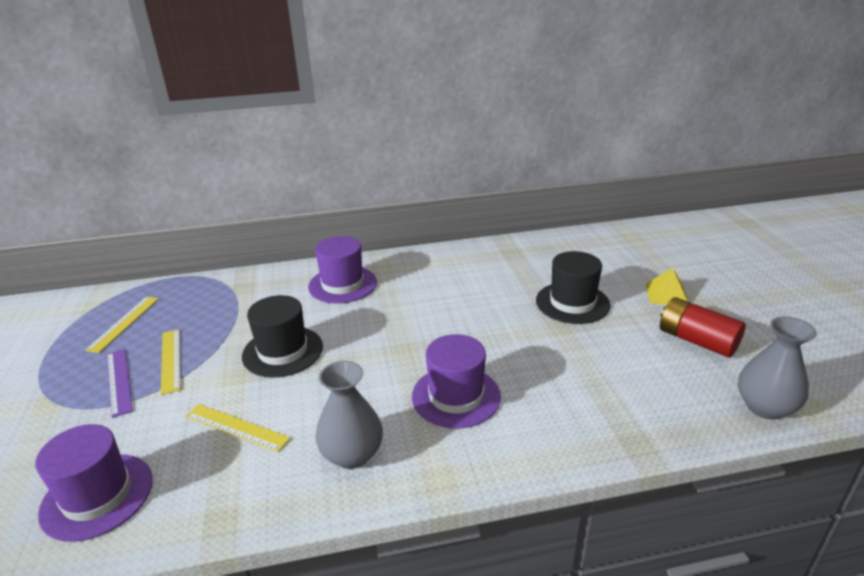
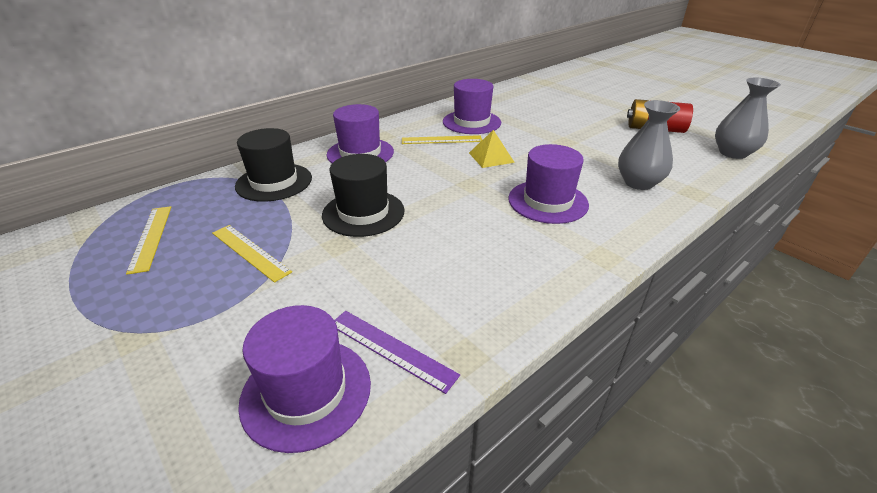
camera: 30 degrees left, 5 degrees up
purple ruler [107,349,133,418] -> purple ruler moved to [334,311,460,394]
yellow ruler [185,404,291,452] -> yellow ruler moved to [402,135,482,144]
grey vase [315,361,383,469] -> grey vase moved to [618,100,680,190]
black hat [536,251,610,324] -> black hat moved to [235,128,312,202]
yellow pyramid [646,268,688,305] -> yellow pyramid moved to [469,130,515,168]
none -> purple hat [443,79,501,134]

